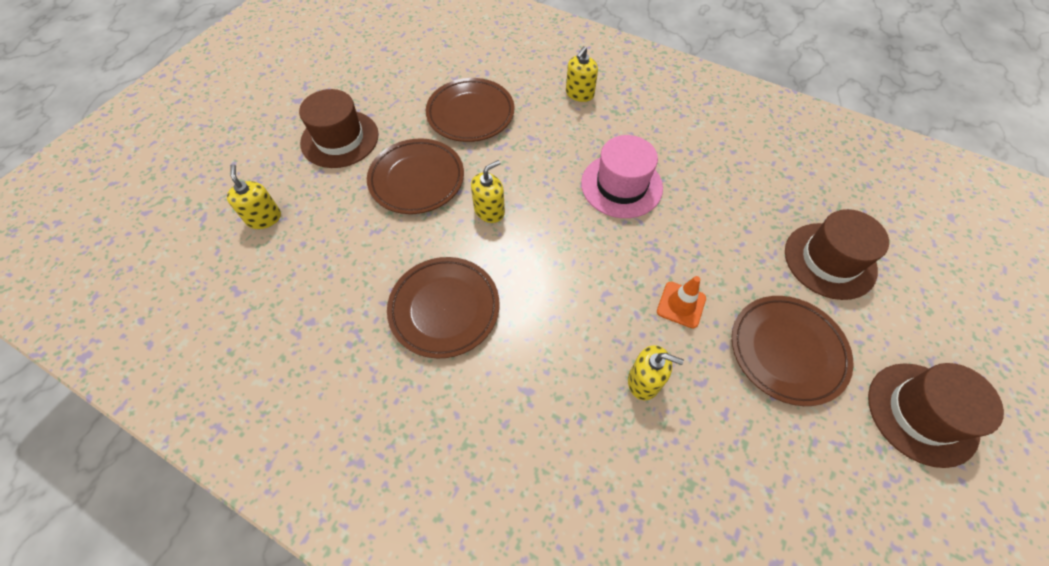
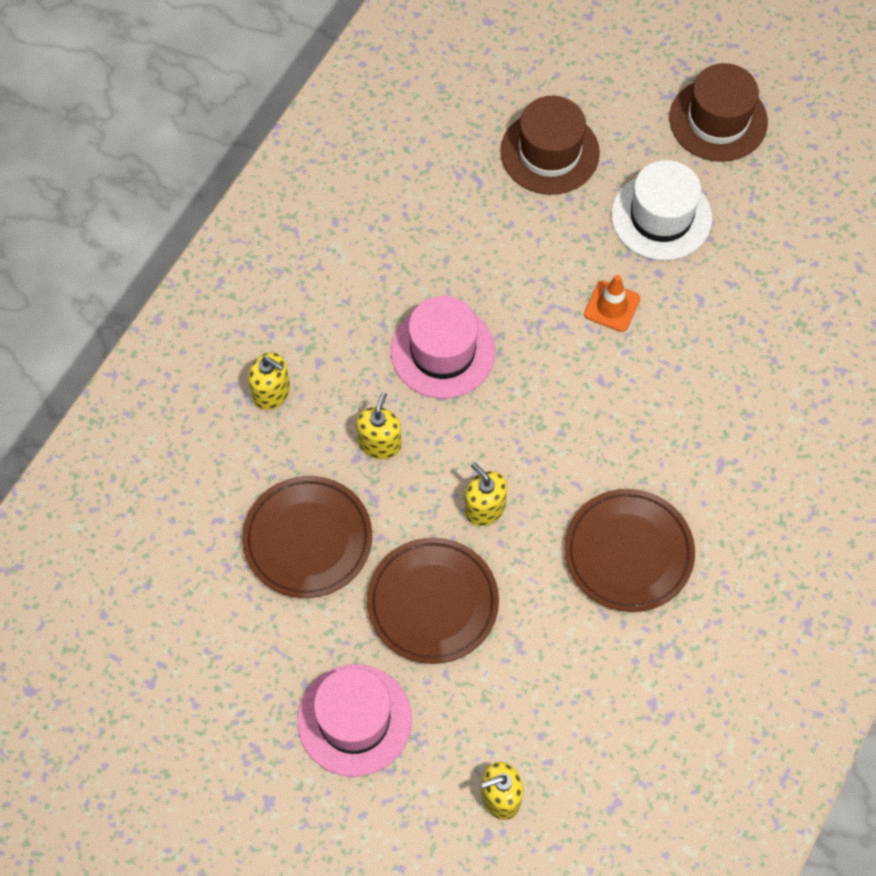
camera: 90 degrees left, 5 degrees up
brown hat [299,89,379,168] -> pink hat [297,664,412,777]
yellow soap dispenser [628,345,684,400] -> yellow soap dispenser moved to [356,392,402,459]
brown plate [732,296,853,406] -> white hat [611,160,712,260]

